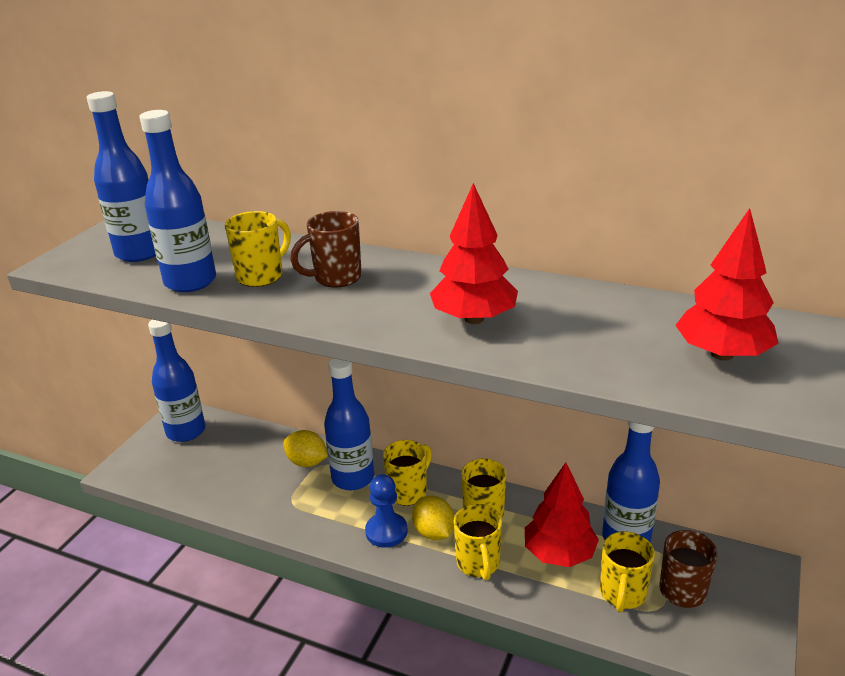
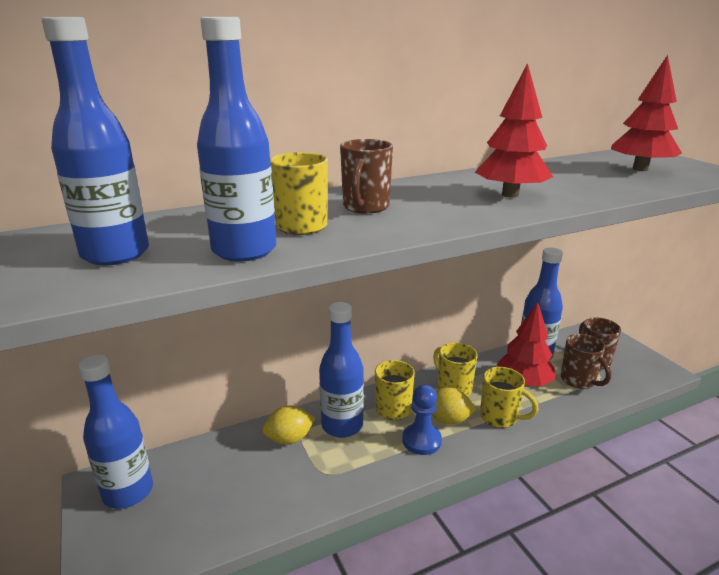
camera: 50 degrees left, 5 degrees down
yellow mug [600,531,655,613] -> brown mug [561,334,611,389]

